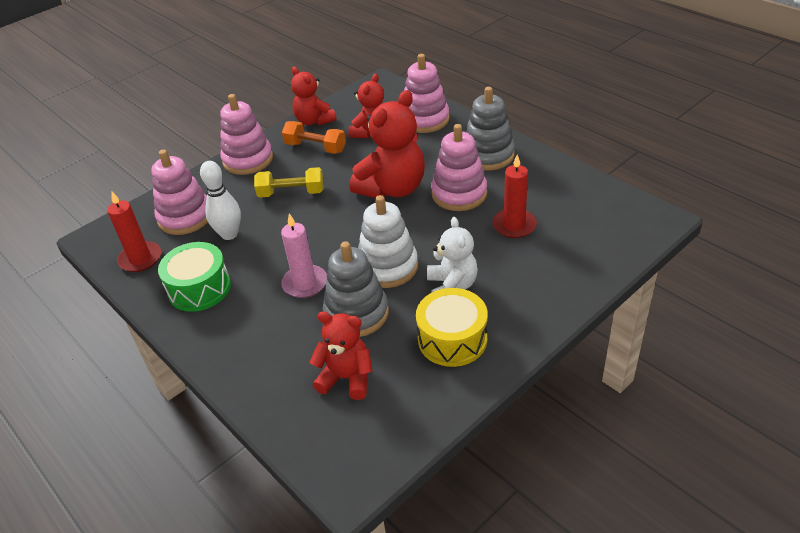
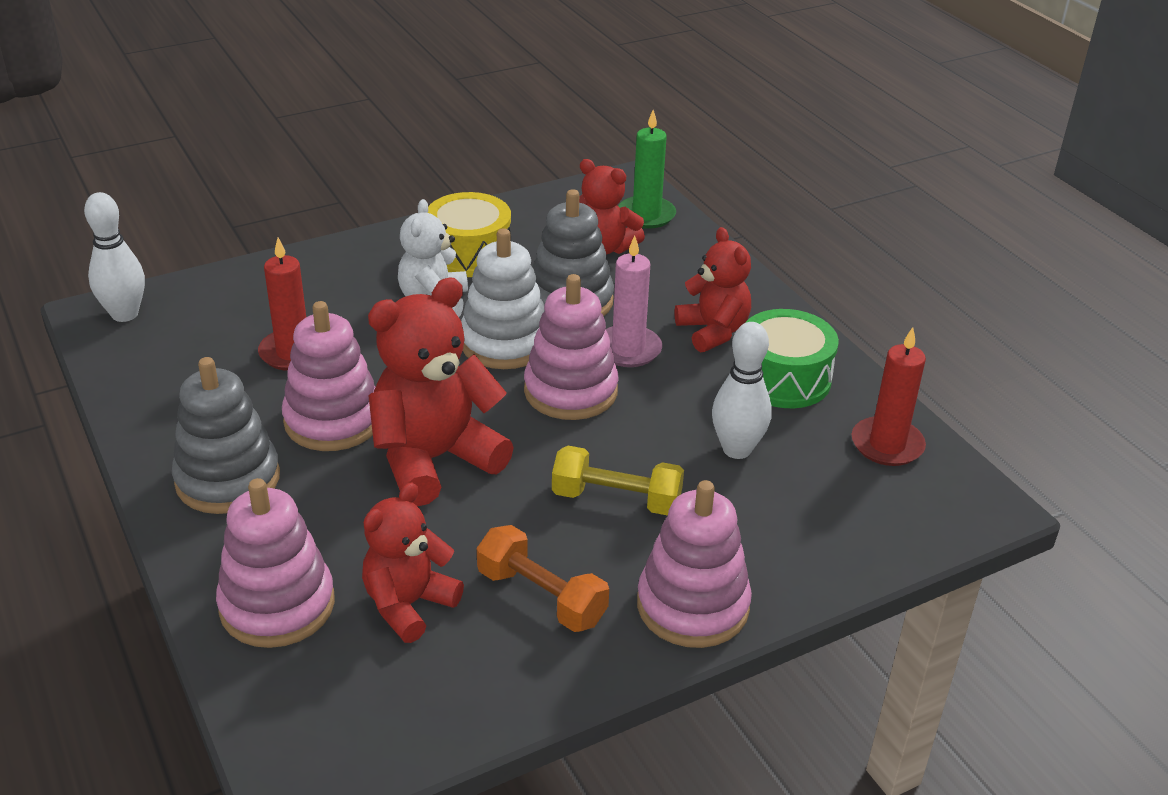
camera: 170 degrees left, 5 degrees down
pink stacking toy [151,149,208,235] -> pink stacking toy moved to [524,274,619,420]
red teddy bear [291,67,336,126] -> red teddy bear moved to [675,227,751,353]
none -> white bowling pin [84,192,145,322]
none -> green candle [619,110,676,229]

